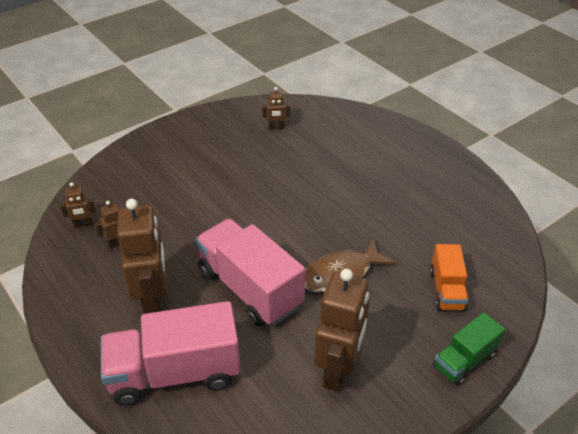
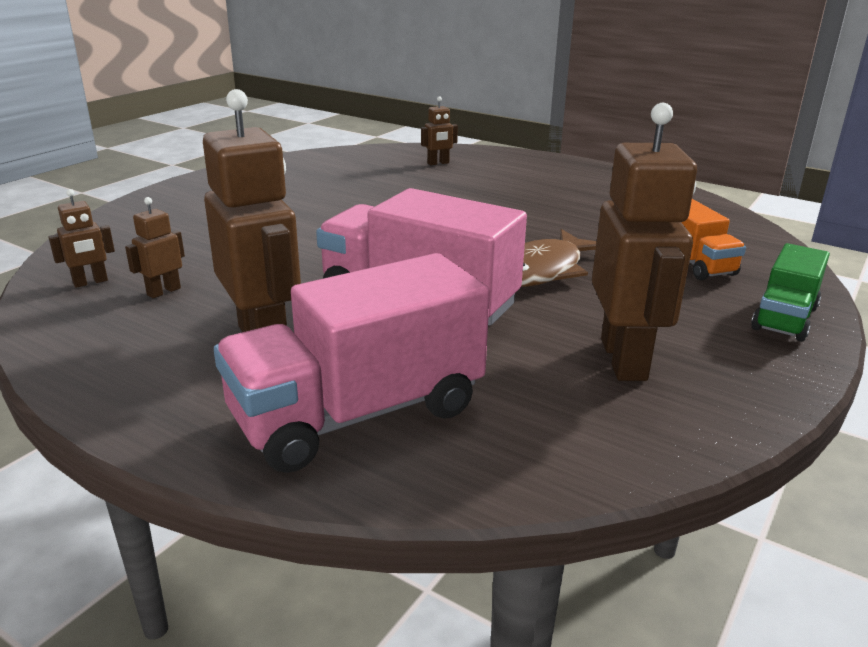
camera: 20 degrees left, 15 degrees down
brown robot [262,87,290,129] -> brown robot moved to [421,96,458,165]

